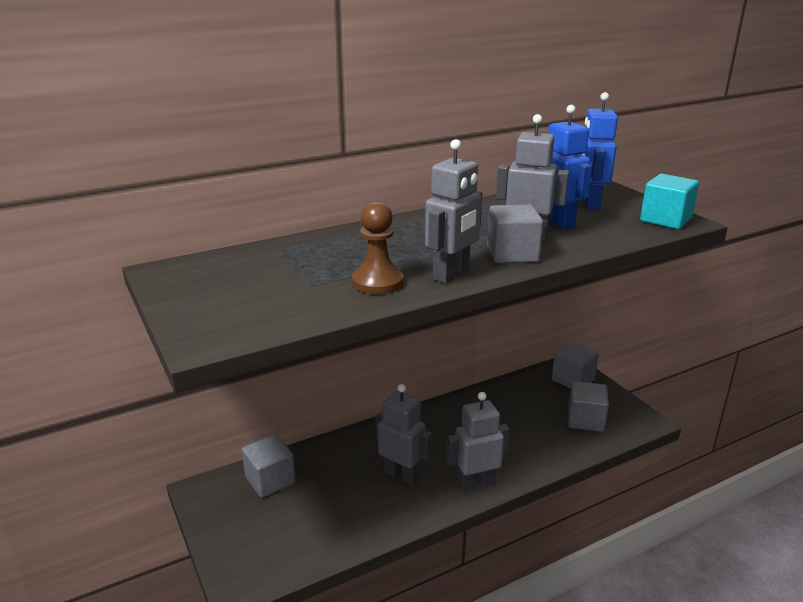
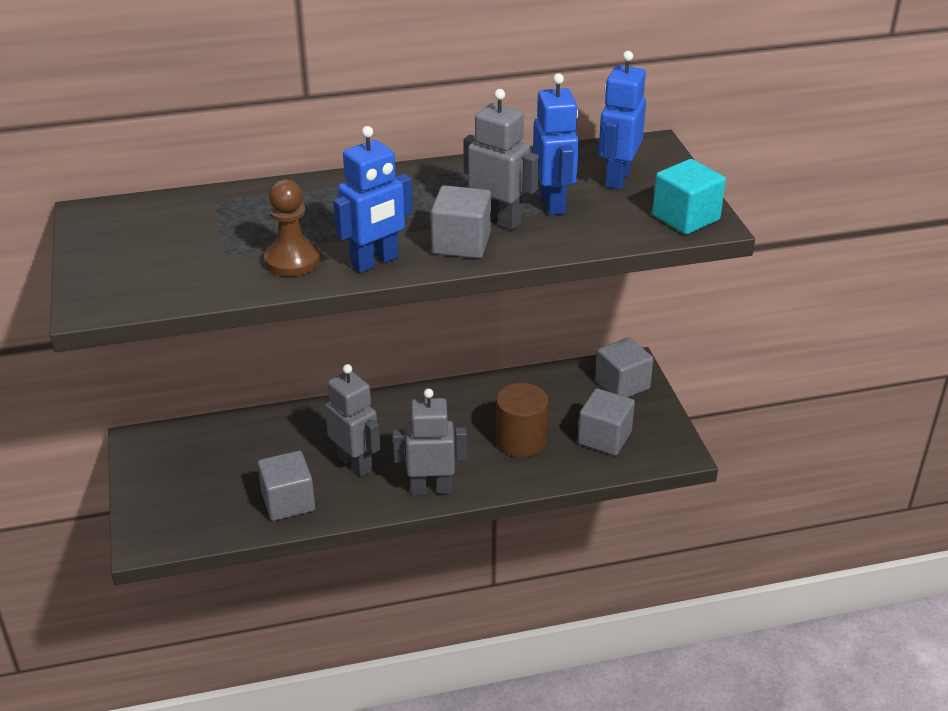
camera: 15 degrees right, 10 degrees up
grey cube [242,434,296,498] -> grey cube moved to [257,450,315,521]
grey robot [425,139,482,284] -> blue robot [333,126,413,273]
none -> brown cylinder [496,383,549,457]

